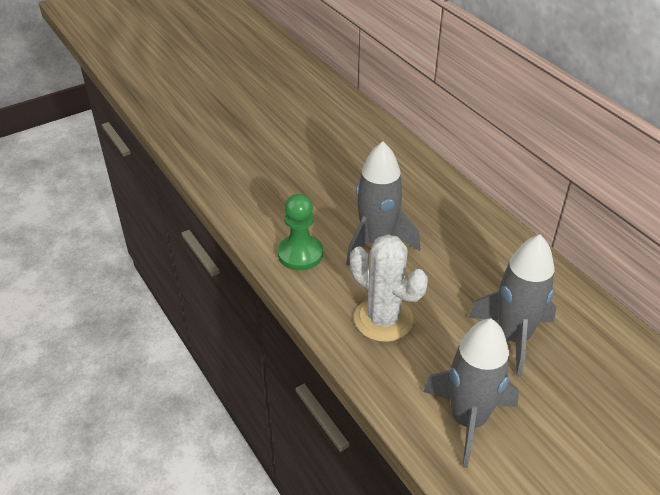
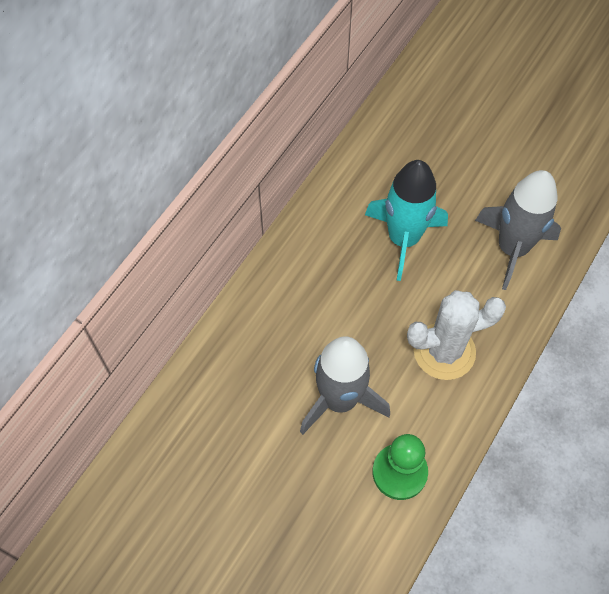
camera: 115 degrees left, 20 degrees up
white cactus [350,234,428,342] -> white cactus turned 60 degrees clockwise [407,290,506,380]
grey rocket [468,235,556,377] -> turquoise rocket [365,160,448,281]

